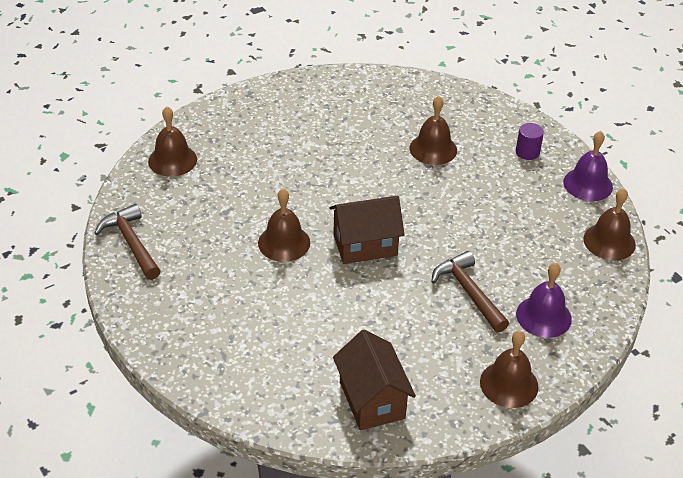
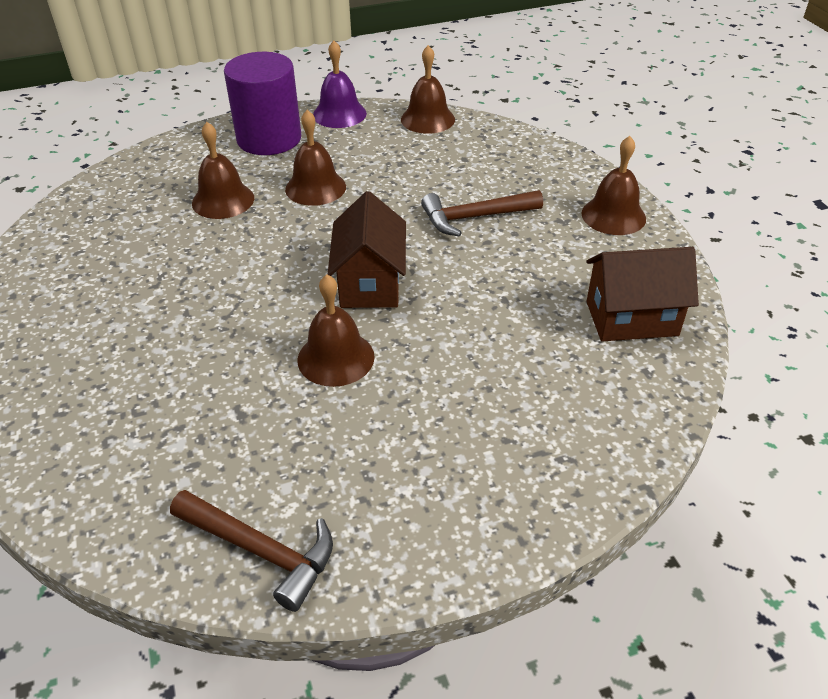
camera: 75 degrees left, 0 degrees up
brown hammer [94,204,160,280] -> brown hammer turned 135 degrees counterclockwise [170,490,333,612]
brown bell [148,107,197,177] -> brown bell moved to [285,110,346,206]
purple cylinder [516,123,544,160] -> purple cylinder [224,52,301,155], size x2.28
purple bell [516,263,572,338] -> none

